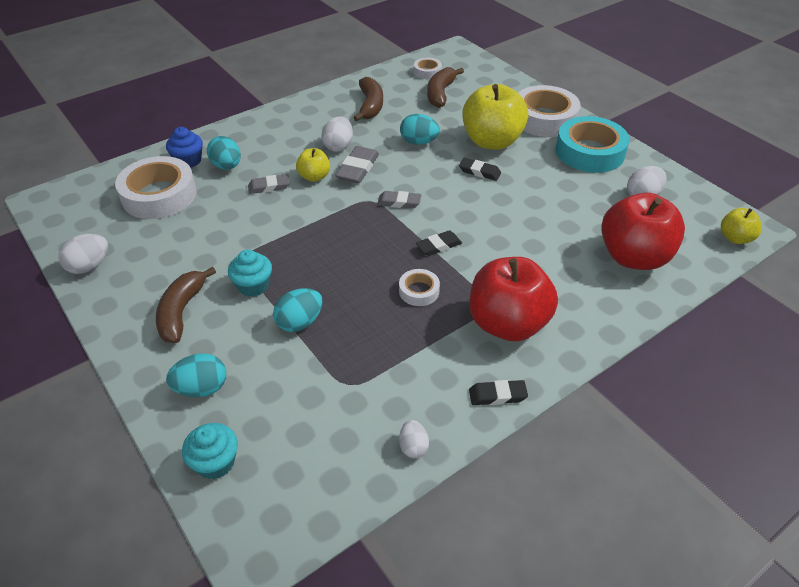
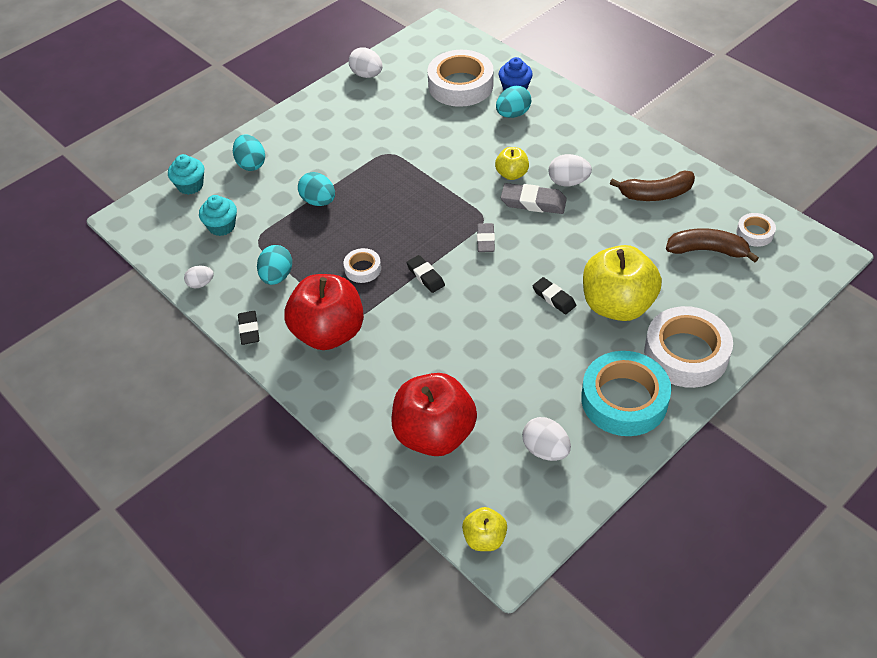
camera: 85 degrees right, 5 degrees up
brown banana [156,267,216,343] -> none
turquoise cupcake [228,249,272,297] -> turquoise cupcake moved to [199,195,237,236]
grey eraser [248,174,290,194] -> none
turquoise egg [400,114,440,145] -> turquoise egg moved to [257,245,292,285]
black eraser [459,158,501,181] -> black eraser turned 60 degrees counterclockwise [533,277,576,314]

